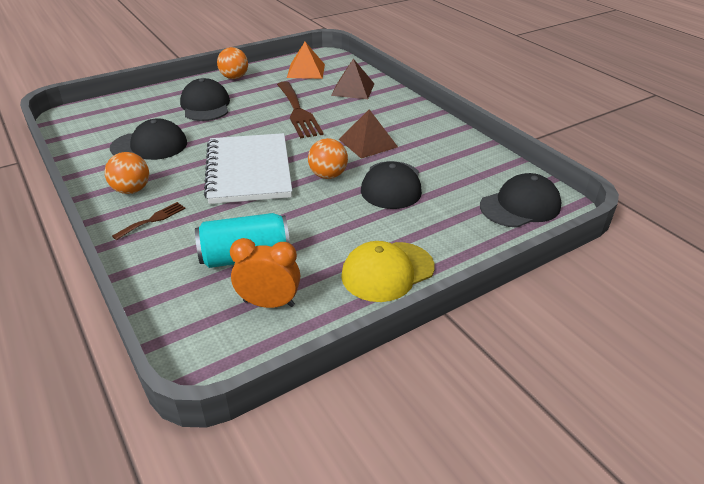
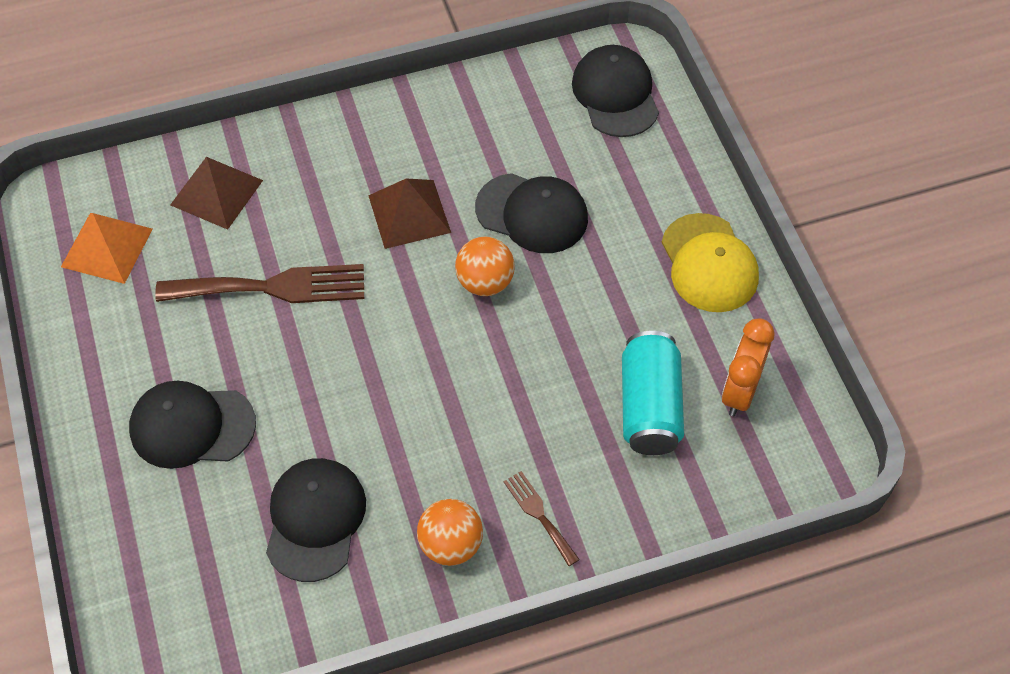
camera: 75 degrees left, 20 degrees up
white notebook [204,133,292,204] -> none
orange ball [217,47,248,79] -> none

